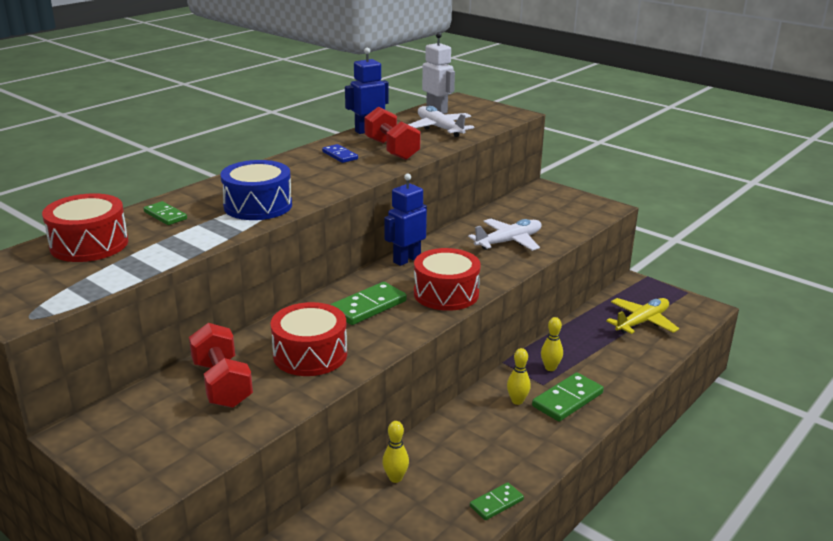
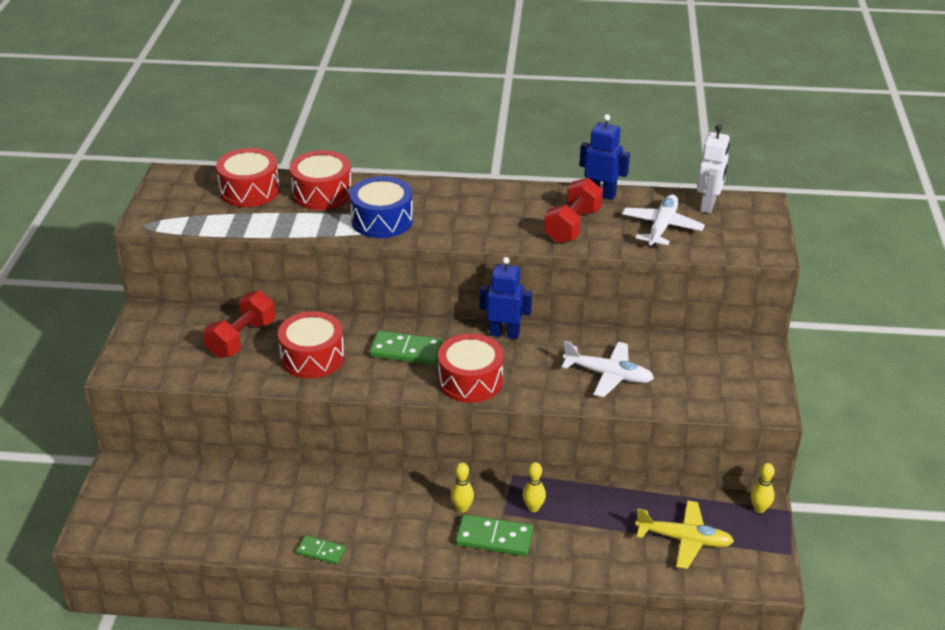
camera: 55 degrees right, 10 degrees up
green domino [144,201,187,225] -> red drum [290,150,352,210]
blue domino [322,144,358,163] -> none
yellow bowling pin [382,421,409,483] -> yellow bowling pin moved to [750,463,775,513]

